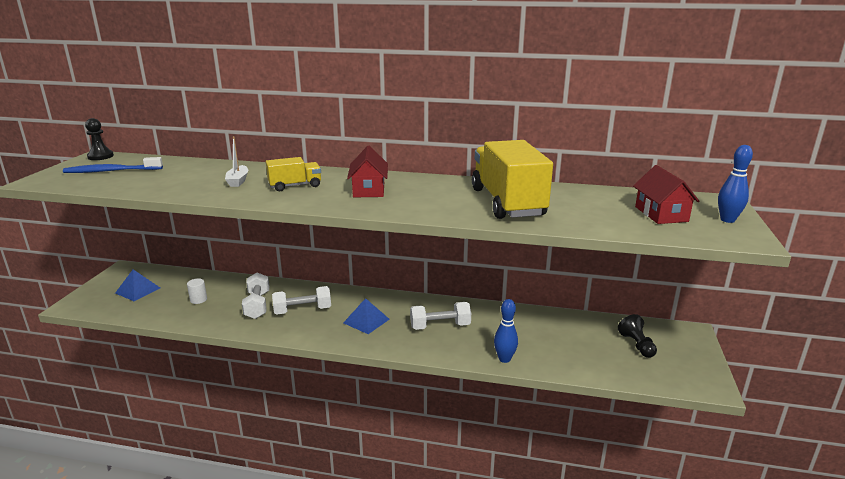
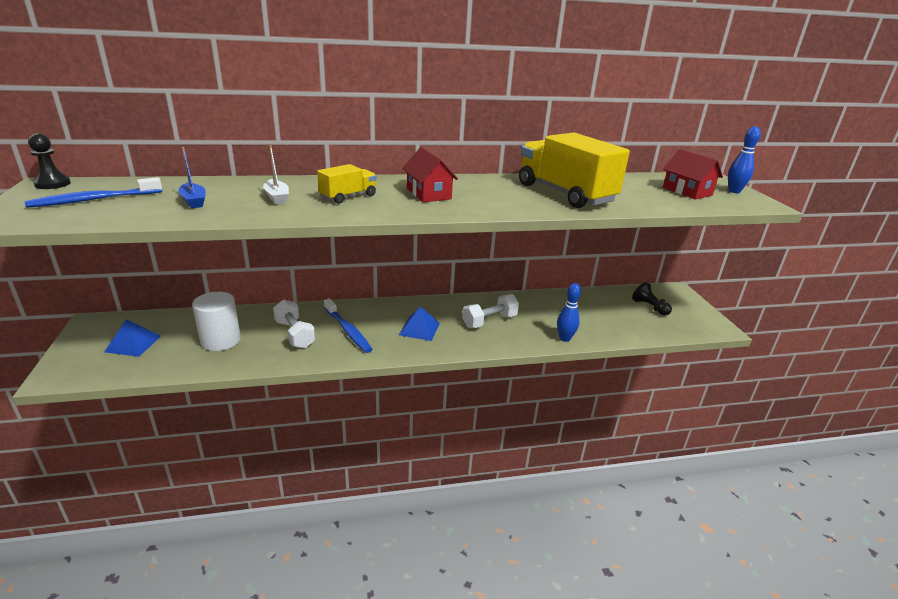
camera: 25 degrees left, 5 degrees up
white cylinder [187,278,207,304] -> white cylinder [192,292,241,351], size x2.01
white dumbbell [272,286,331,314] -> blue toothbrush [324,299,373,353]
none -> blue boat [178,147,206,208]

